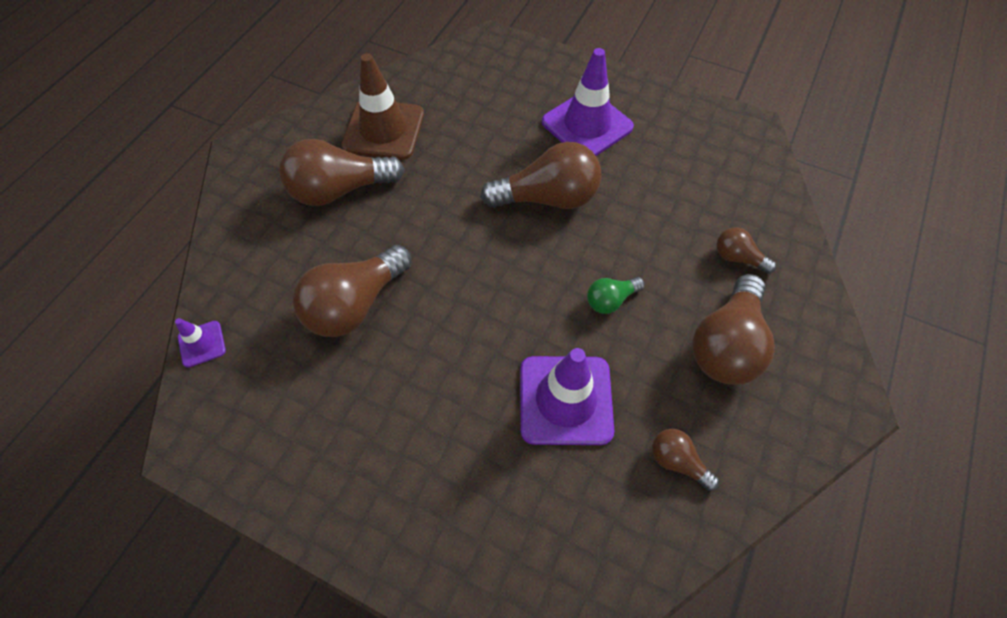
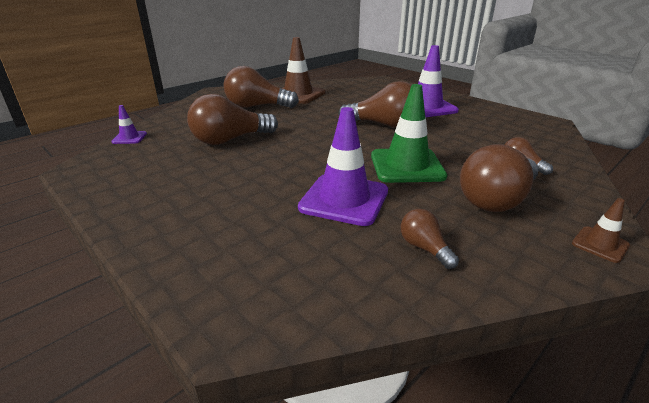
camera: 20 degrees right, 30 degrees down
green light bulb [587,277,645,314] -> green traffic cone [371,84,447,183]
none -> brown traffic cone [572,198,630,263]

